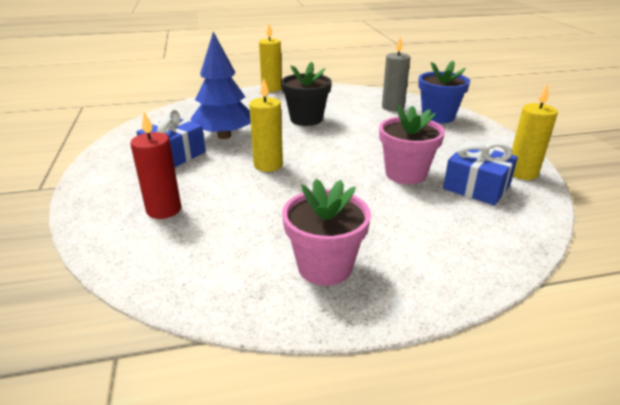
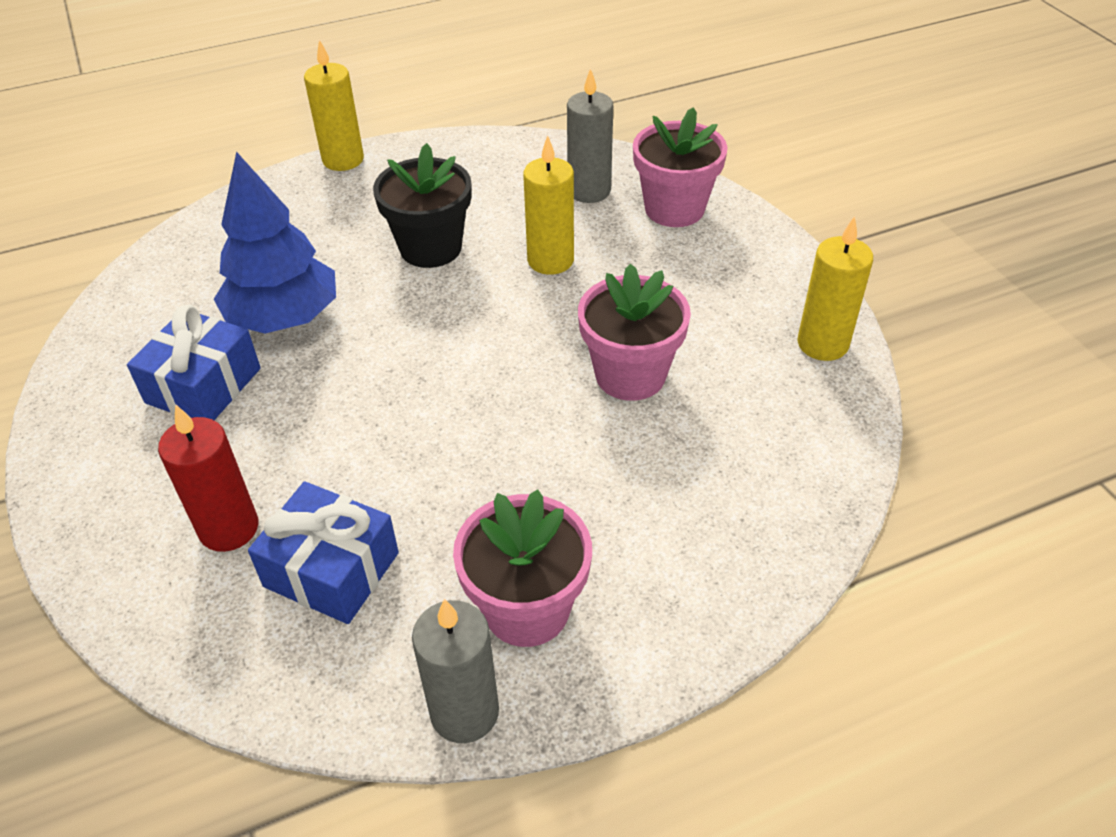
camera: 10 degrees left, 15 degrees up
yellow candle [249,78,283,172] -> yellow candle moved to [523,135,574,275]
blue flower pot [418,61,470,123] -> pink flower pot [633,107,727,227]
blue gift [443,142,518,205] -> blue gift moved to [248,481,399,624]
none -> grey candle [412,599,499,743]

